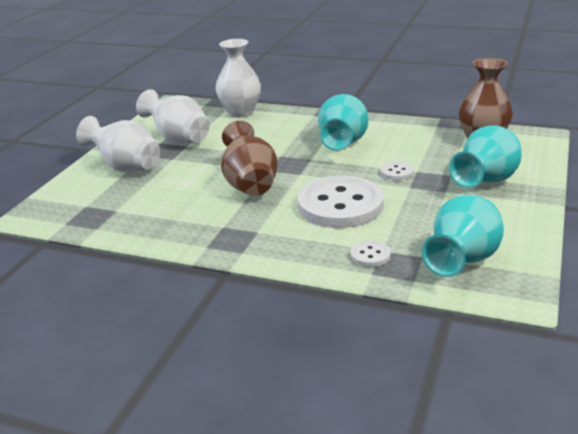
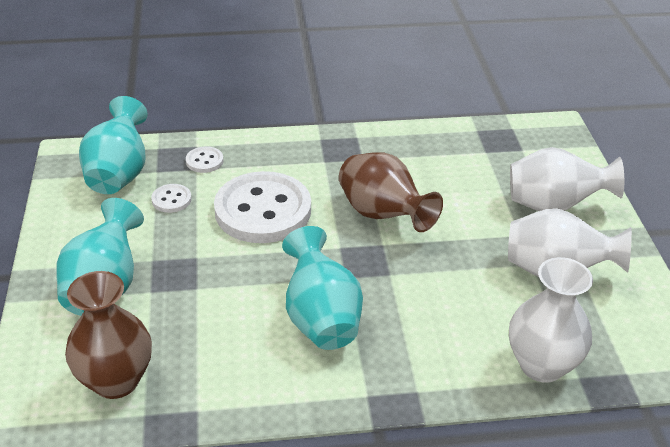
camera: 150 degrees right, 10 degrees up
white button [380,161,414,180] -> white button moved to [151,184,192,213]

